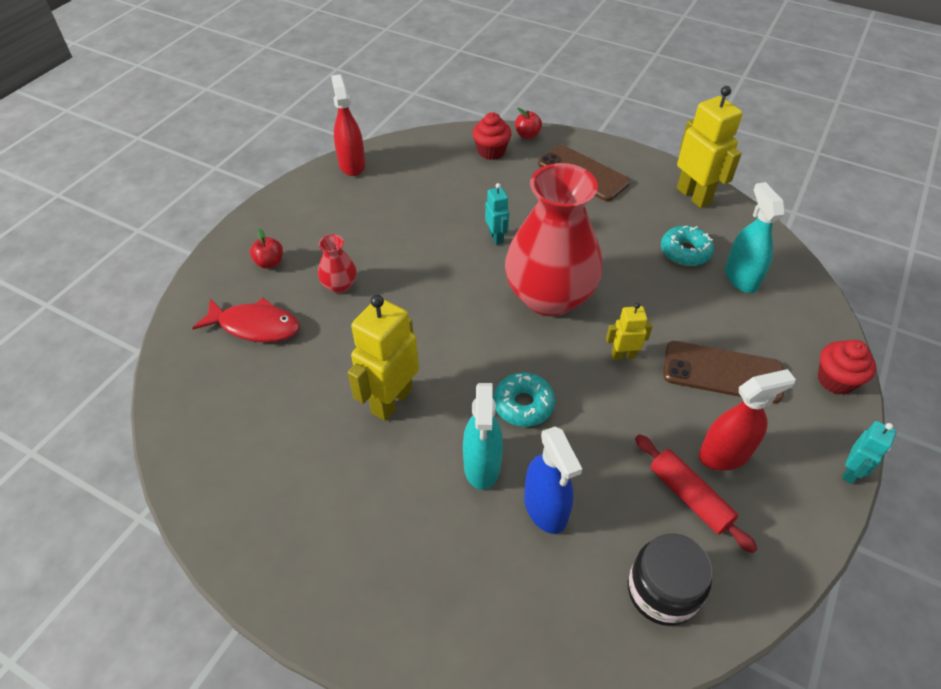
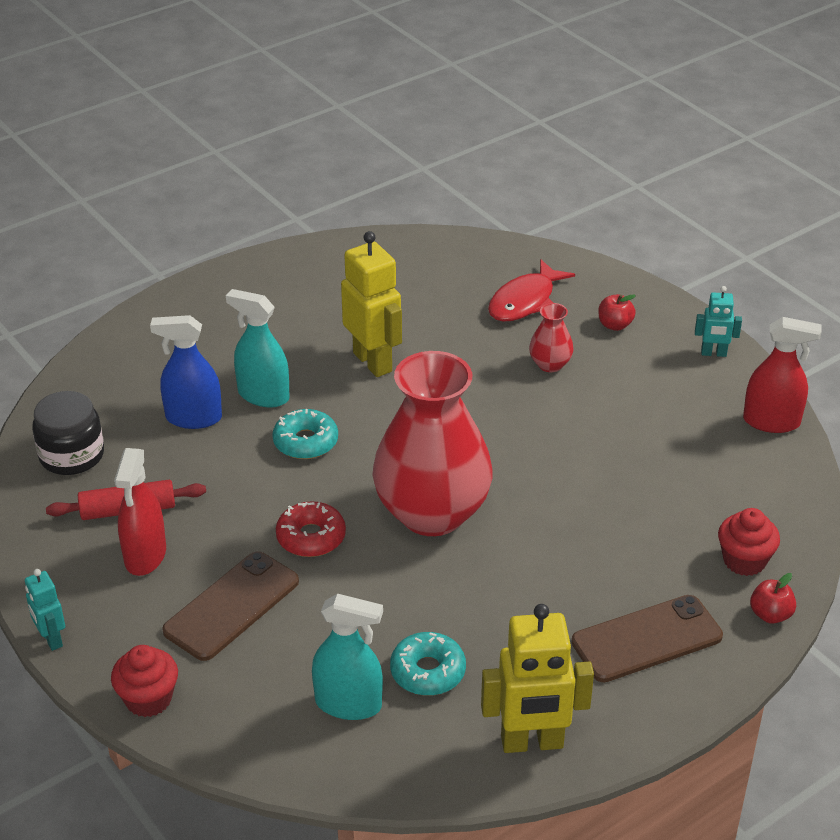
camera: 115 degrees right, 10 degrees down
turquoise robot [485,183,509,245] -> turquoise robot moved to [695,286,742,357]
yellow robot [606,303,652,360] -> red donut [276,501,346,557]

